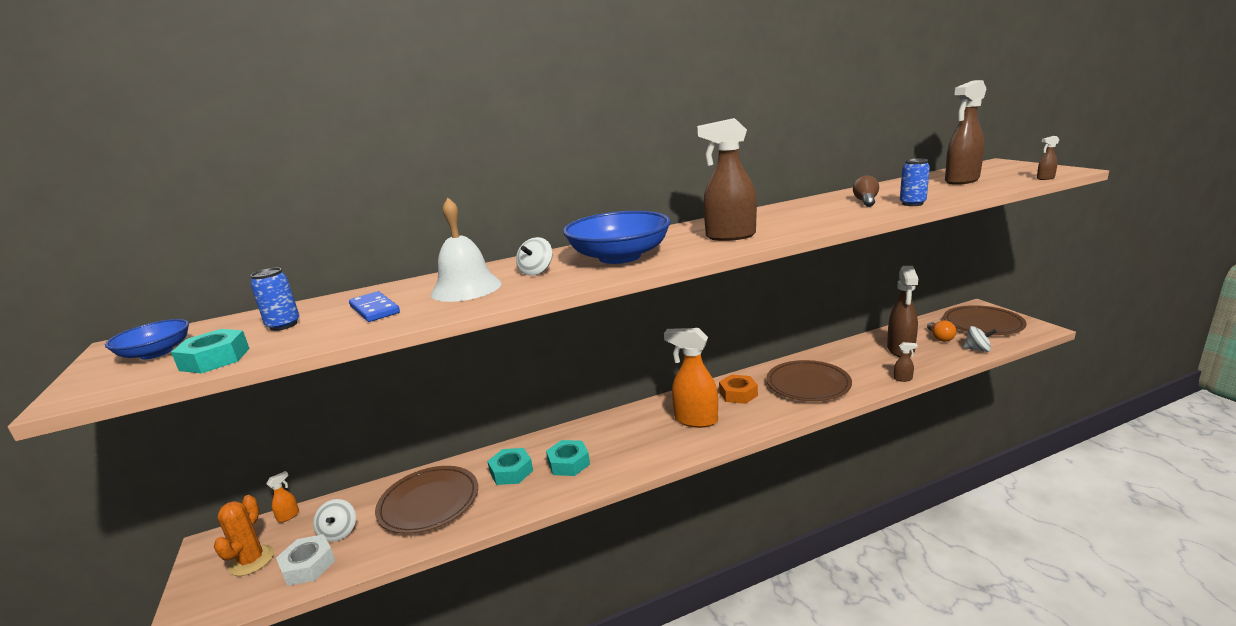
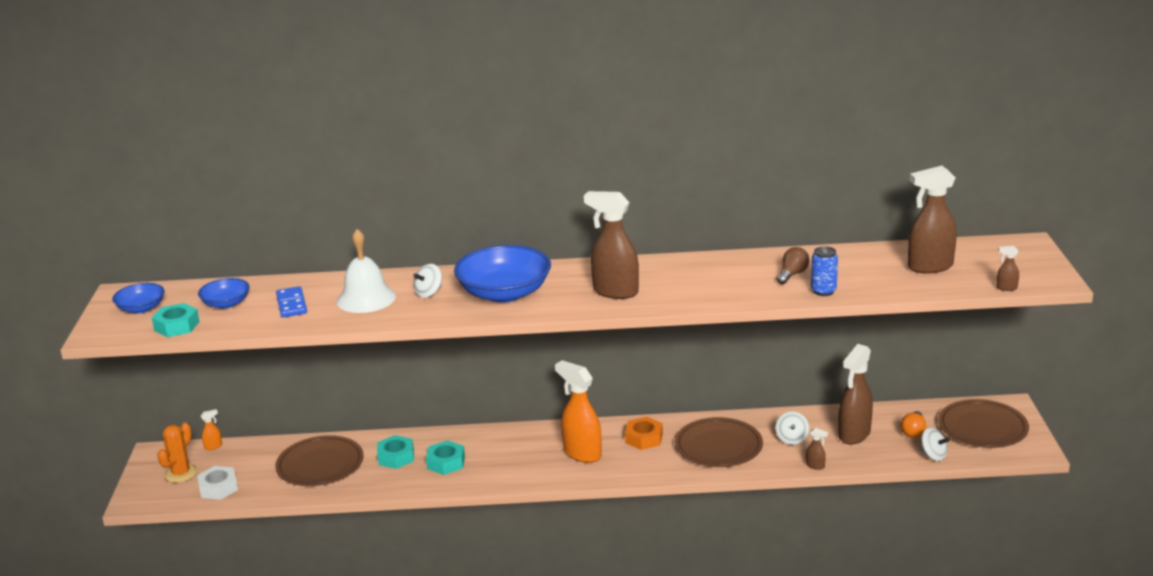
camera: 20 degrees right, 5 degrees up
blue can [250,268,299,331] -> blue bowl [198,278,250,309]
white spinning top [313,499,356,542] -> white spinning top moved to [775,411,809,445]

